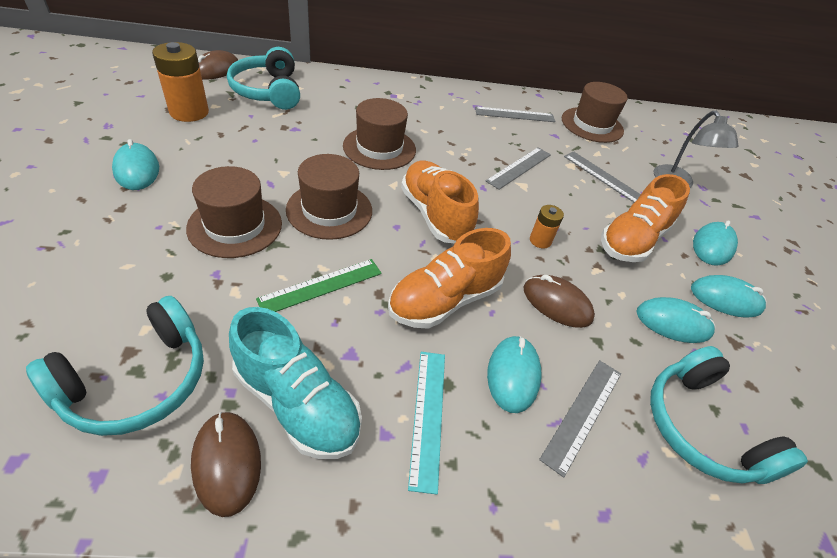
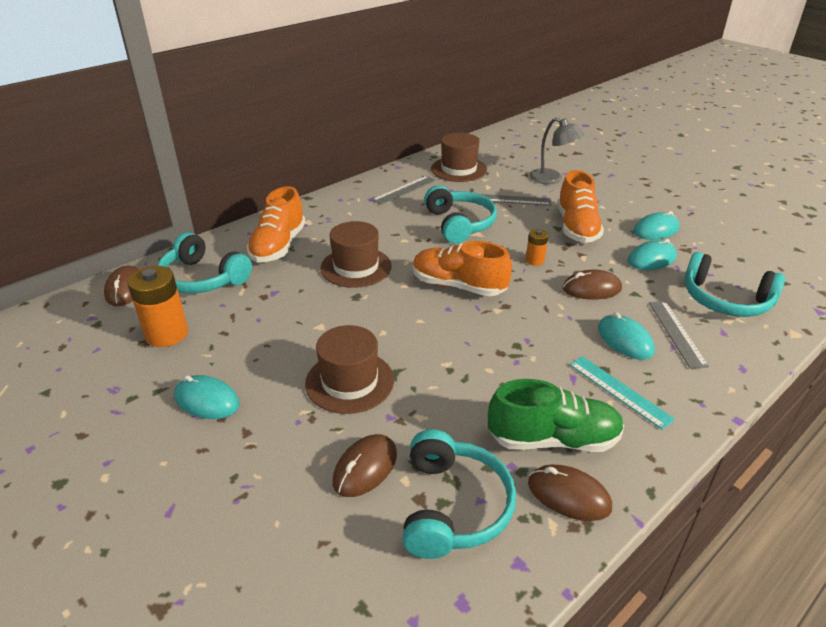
camera: 35 degrees left, 10 degrees down
turquoise shoe [229,307,362,459] -> green shoe [488,379,624,452]
green ruler [256,259,382,312] -> none
brown hat [286,154,372,240] -> none
orange shoe [388,228,511,329] -> orange shoe moved to [247,186,306,263]
grey ruler [486,147,551,189] -> turquoise headphones [424,185,497,244]
turquoise mouse [693,220,738,266] -> none
none -> brown mouse [333,434,397,497]

